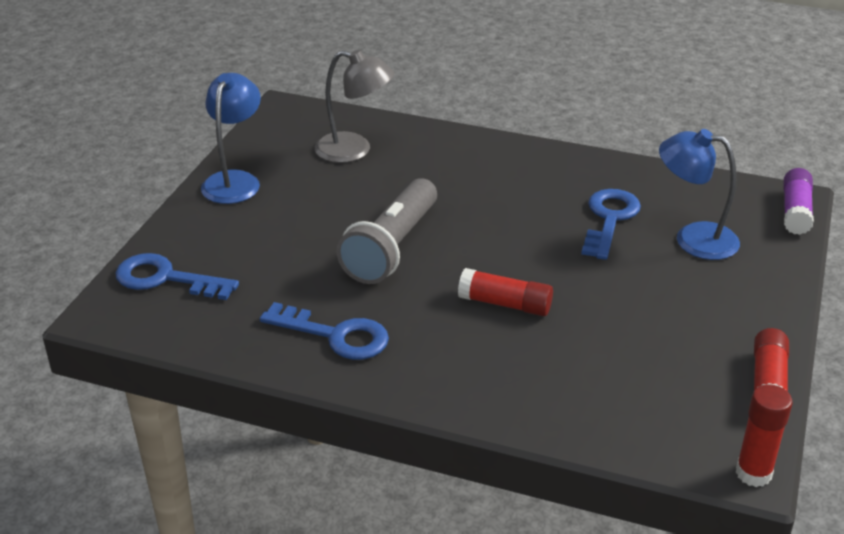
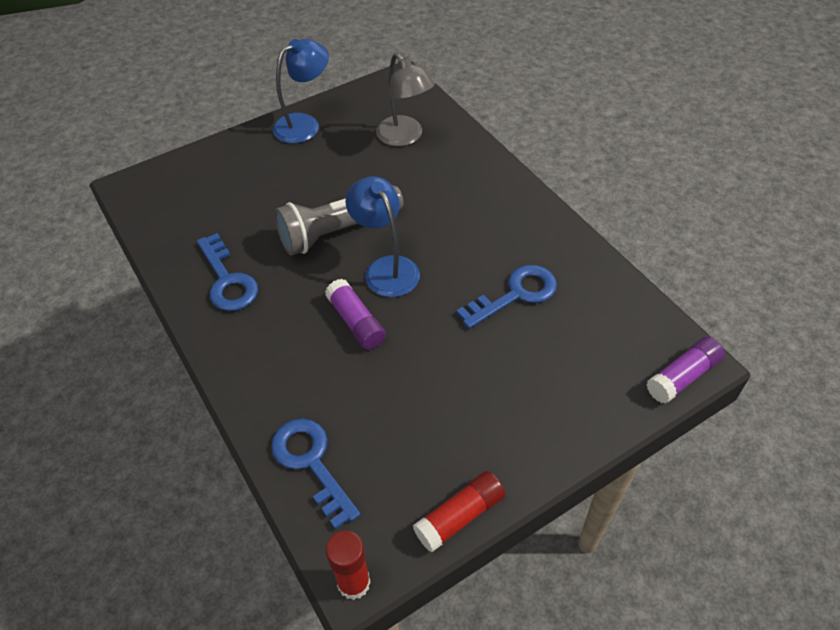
camera: 40 degrees right, 15 degrees up
blue key [116,253,239,300] -> blue key moved to [271,419,360,530]
red glue stick [458,268,553,316] -> purple glue stick [325,279,386,350]
blue lamp [659,129,740,260] -> blue lamp moved to [346,176,420,297]

